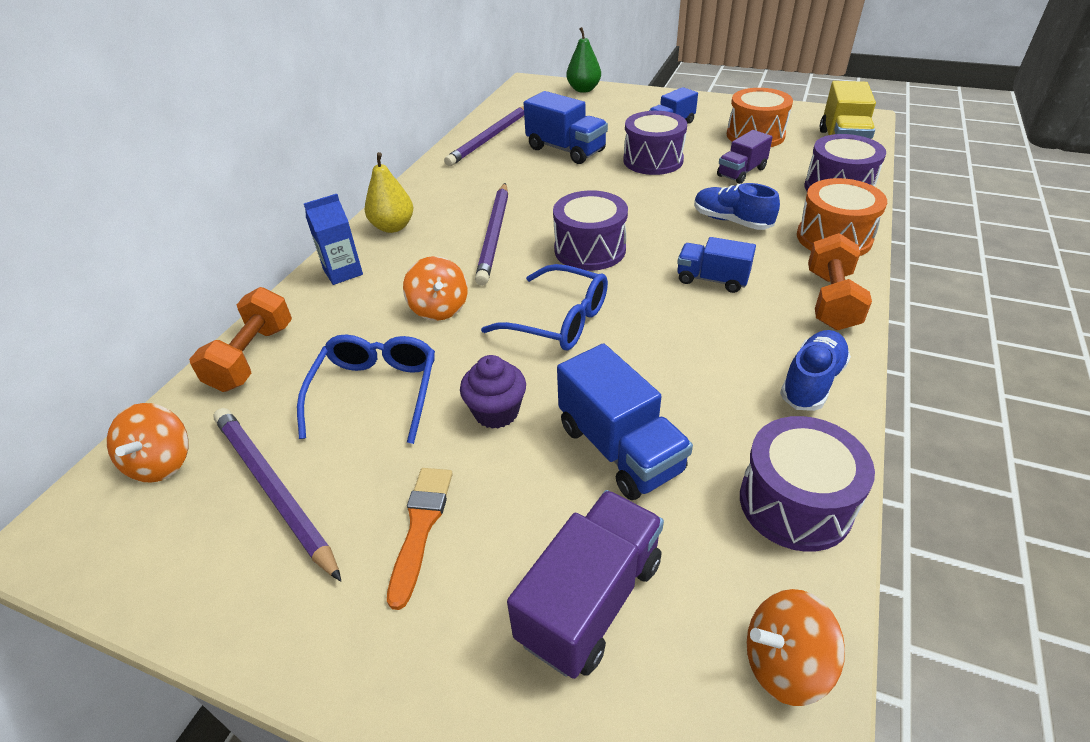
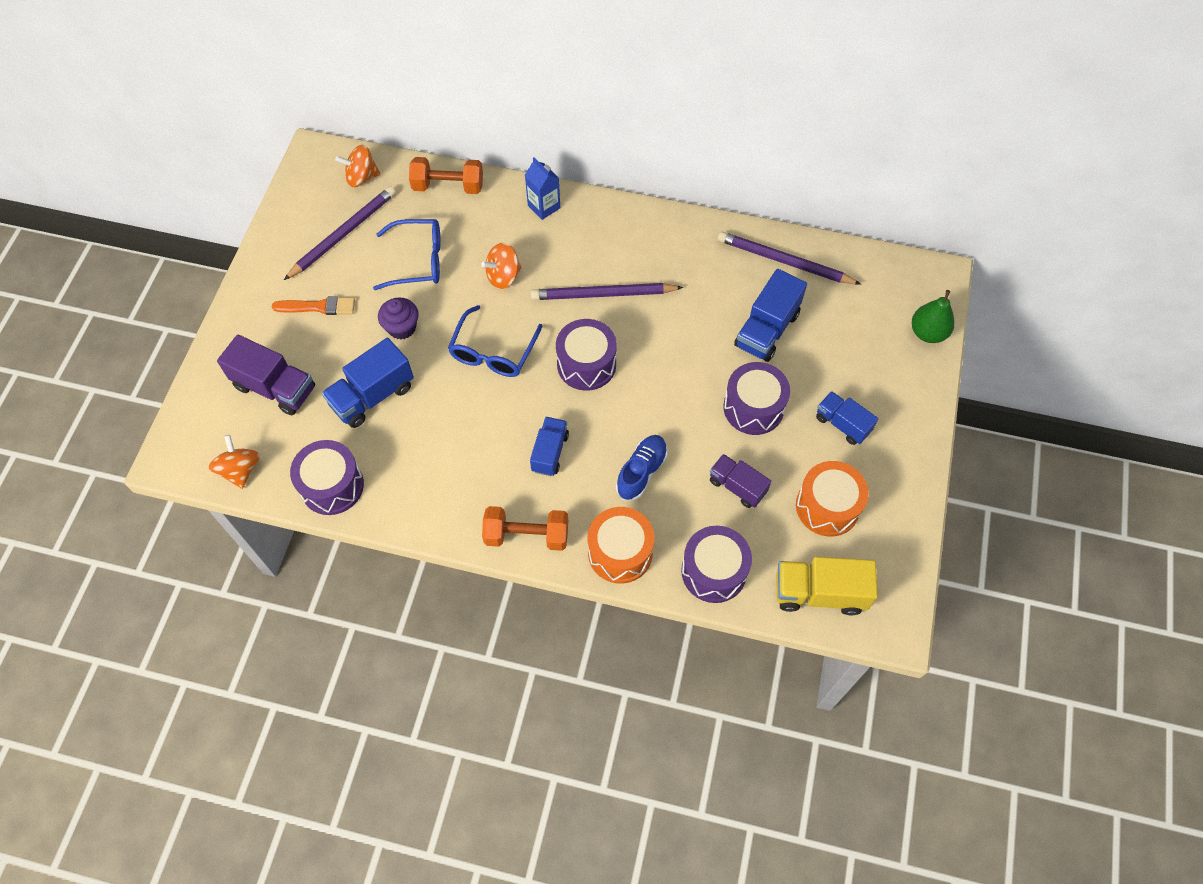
camera: 80 degrees right, 20 degrees up
yellow pear [365,152,413,233] -> none
blue shoe [780,330,851,411] -> none

